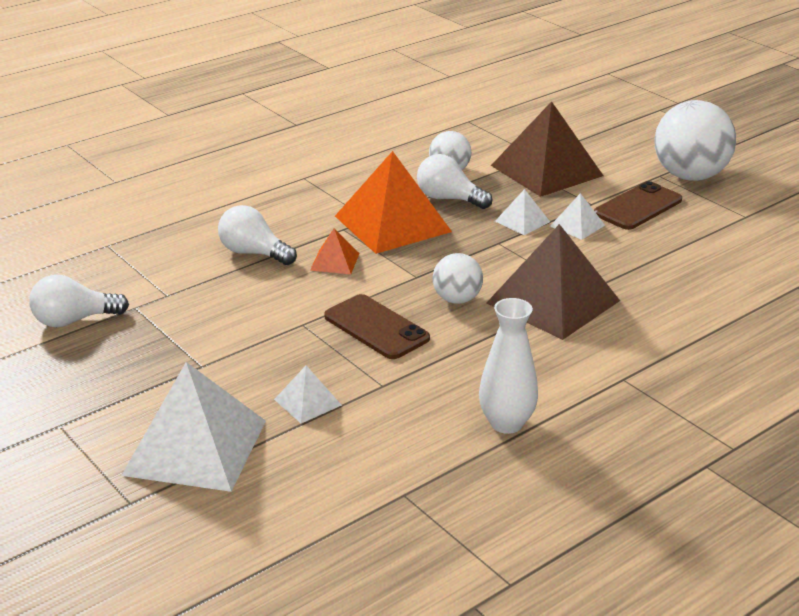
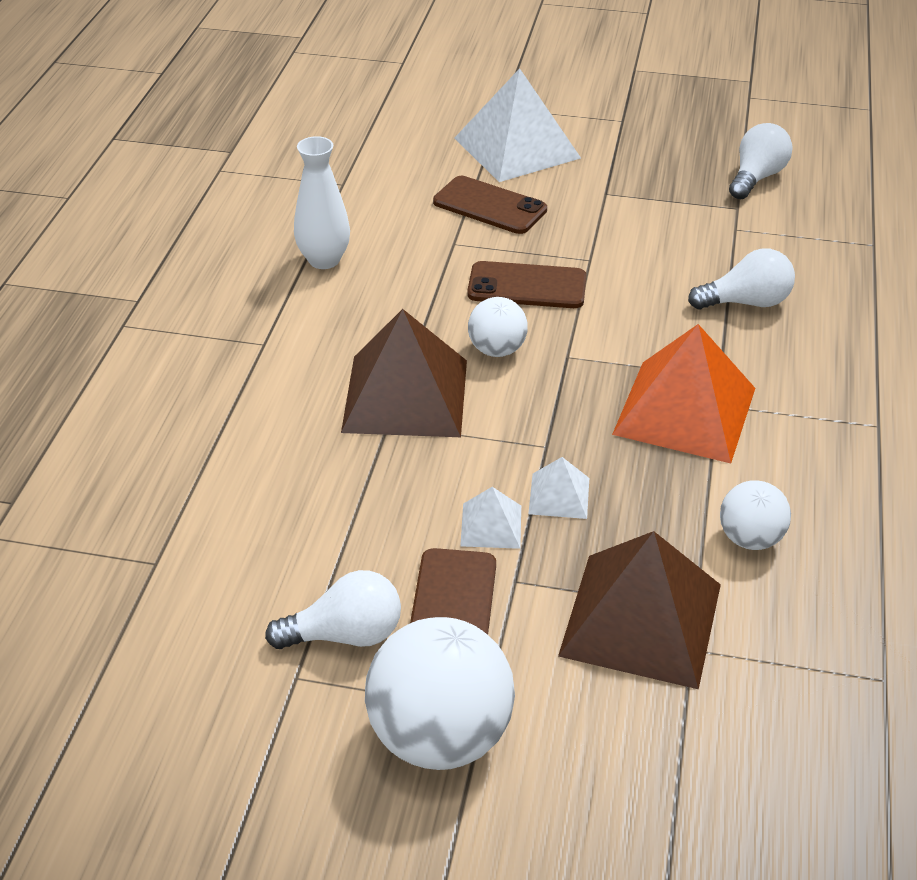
camera: 140 degrees right, 10 degrees up
white pyramid [274,365,342,423] -> brown phone [433,176,547,234]
orange pyramid [310,228,360,274] -> none
white light bulb [417,154,492,209] -> white light bulb moved to [265,570,401,649]

